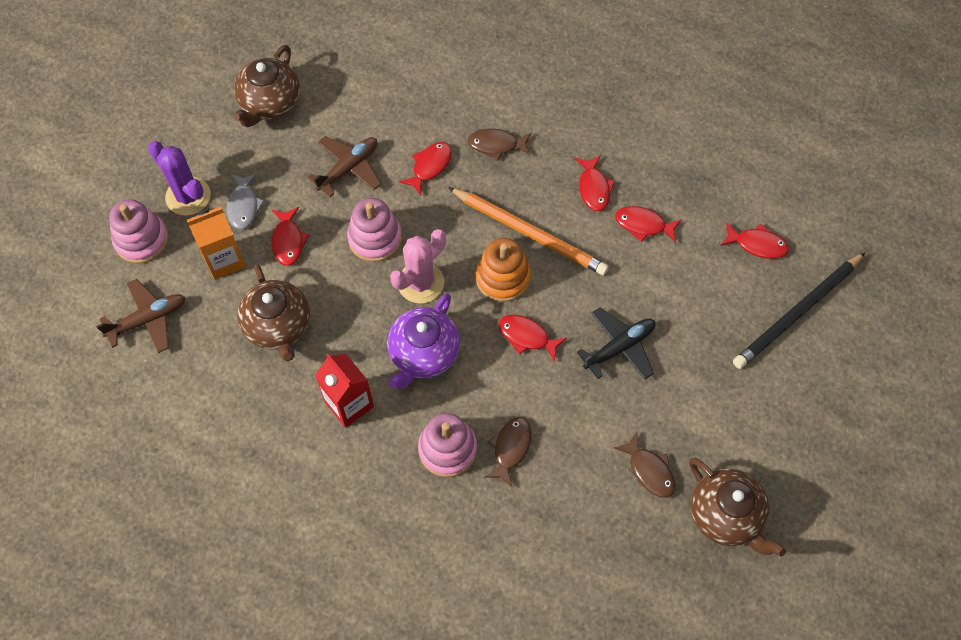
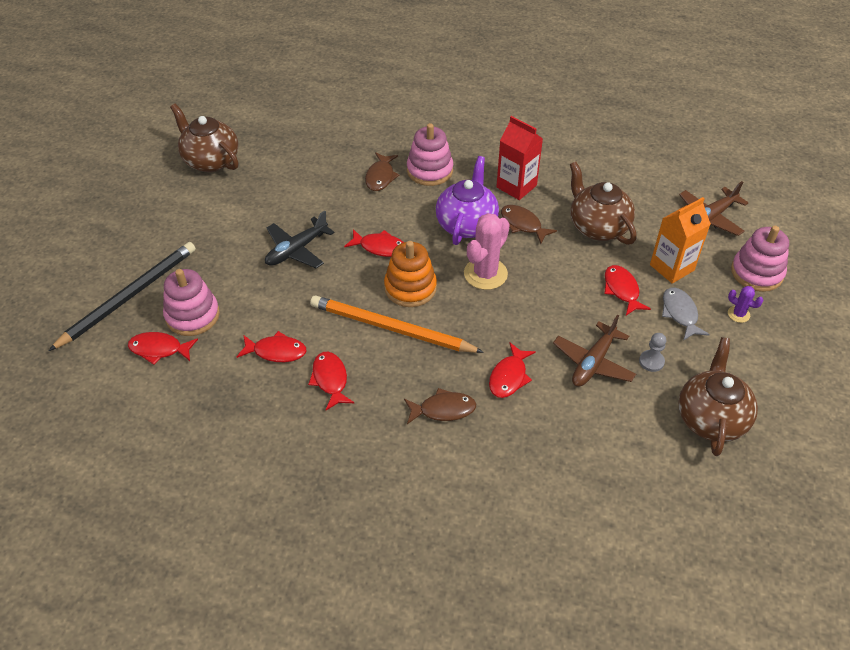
camera: 170 degrees right, 15 degrees down
purple cactus [148,141,211,216] -> purple cactus [728,286,764,323], size x0.49
pink stacking toy [347,198,402,262] -> pink stacking toy moved to [163,269,220,336]
brown fish [614,432,676,498] -> brown fish moved to [501,205,557,244]
none -> grey pawn [639,333,666,372]

